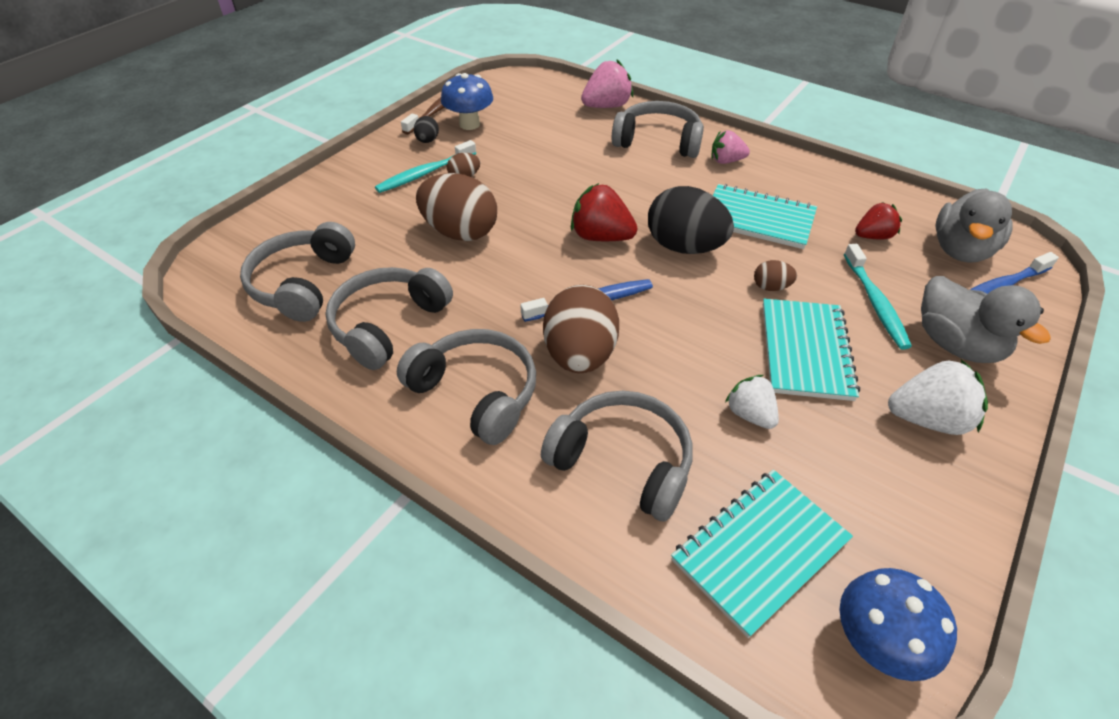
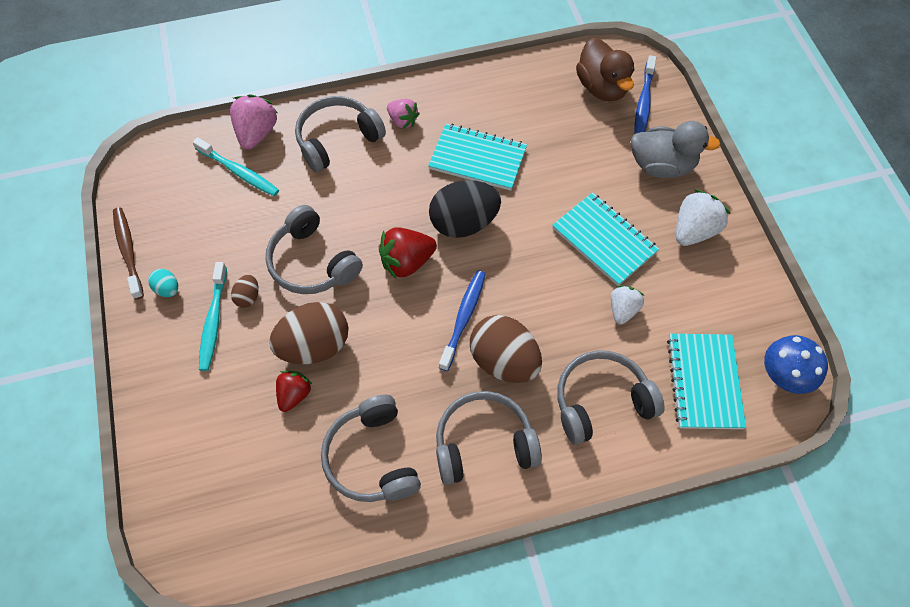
camera: 50 degrees left, 15 degrees up
grey headphones [240,222,355,322] -> grey headphones moved to [265,205,363,294]
black egg [414,116,439,143] -> turquoise egg [148,269,178,297]
blue mushroom [441,73,493,130] -> none
pink strawberry [711,130,750,164] -> pink strawberry turned 90 degrees counterclockwise [387,99,420,129]
turquoise notebook [713,184,817,249] -> turquoise notebook turned 45 degrees clockwise [428,123,527,191]
white strawberry [725,375,779,429] -> white strawberry turned 105 degrees clockwise [611,285,645,324]
brown egg [754,260,797,291] -> none
turquoise toothbrush [844,244,912,350] -> turquoise toothbrush moved to [193,137,279,196]
red strawberry [855,202,902,239] -> red strawberry moved to [276,371,313,412]
grey duck [935,188,1012,263] -> brown duck [576,38,635,101]

